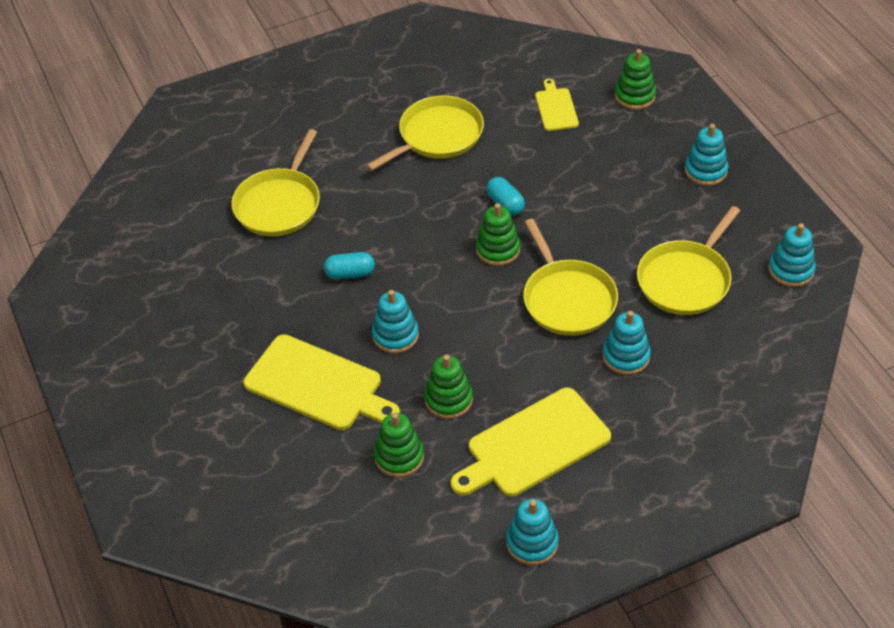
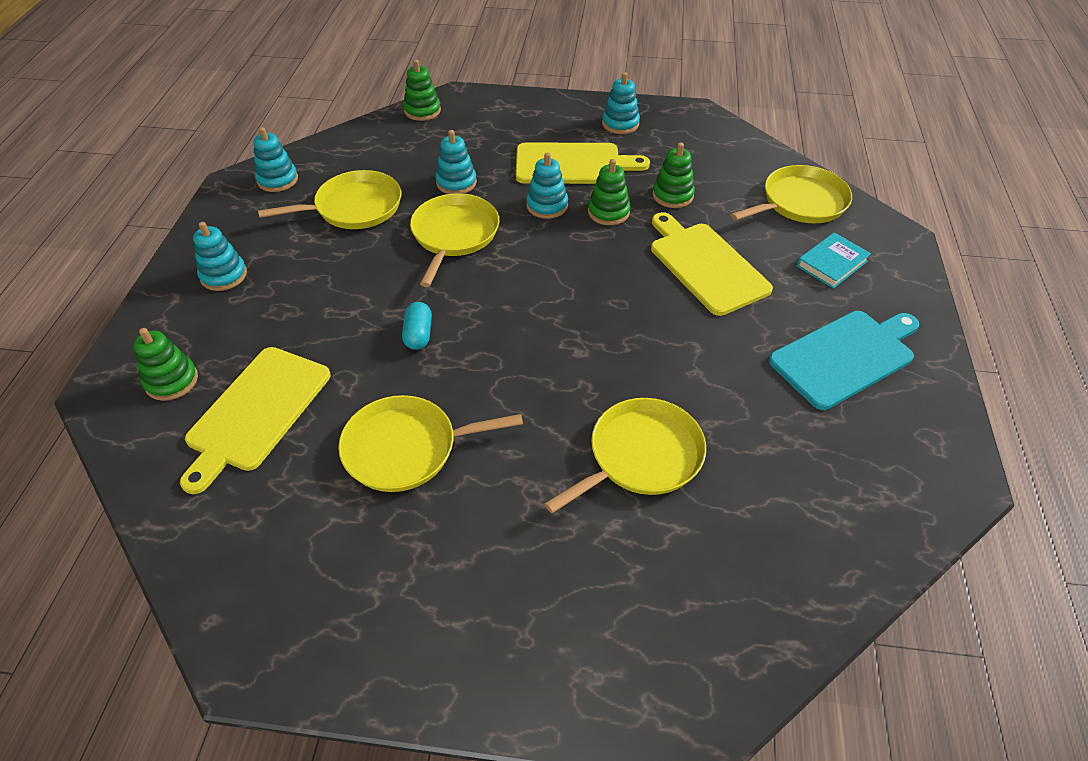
camera: 150 degrees left, 0 degrees up
turquoise capsule [324,252,375,280] -> none
turquoise stacking toy [372,290,419,353] -> turquoise stacking toy moved to [526,152,568,219]
green stacking toy [476,203,520,266] -> green stacking toy moved to [403,60,441,121]
yellow cutting board [535,79,579,131] -> yellow cutting board [180,347,331,494], size x1.87
none -> yellow pan [731,165,852,223]
none -> turquoise cutting board [769,311,919,410]
none -> turquoise book [797,232,871,289]

